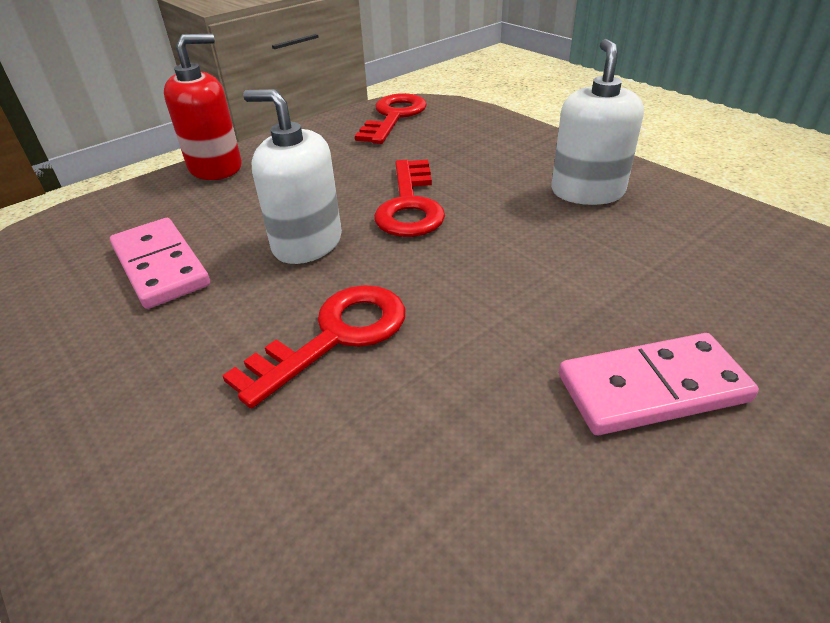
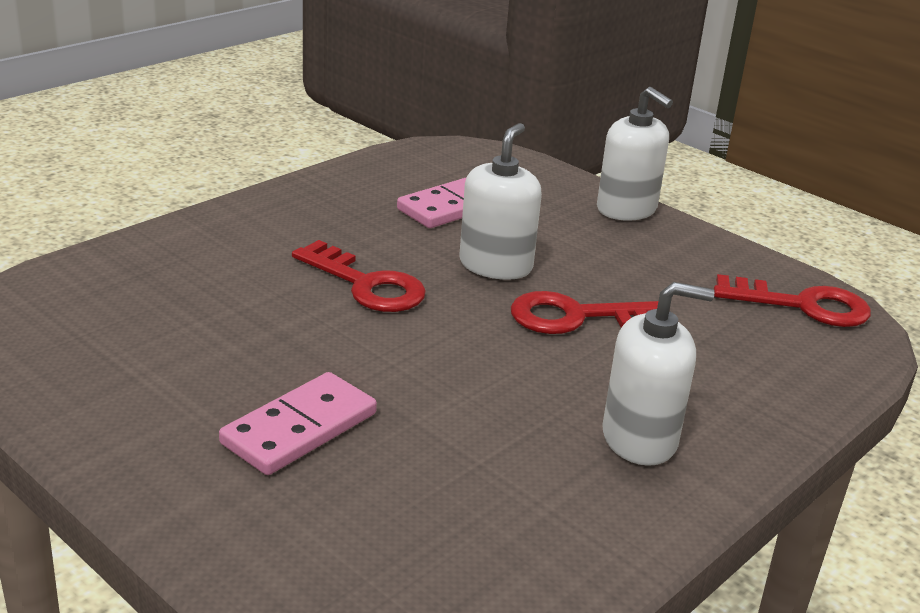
camera: 80 degrees right, 10 degrees down
red soap dispenser [164,33,242,180] -> white soap dispenser [597,87,673,221]
pink domino [559,333,759,435] -> pink domino turned 60 degrees clockwise [219,372,377,475]

